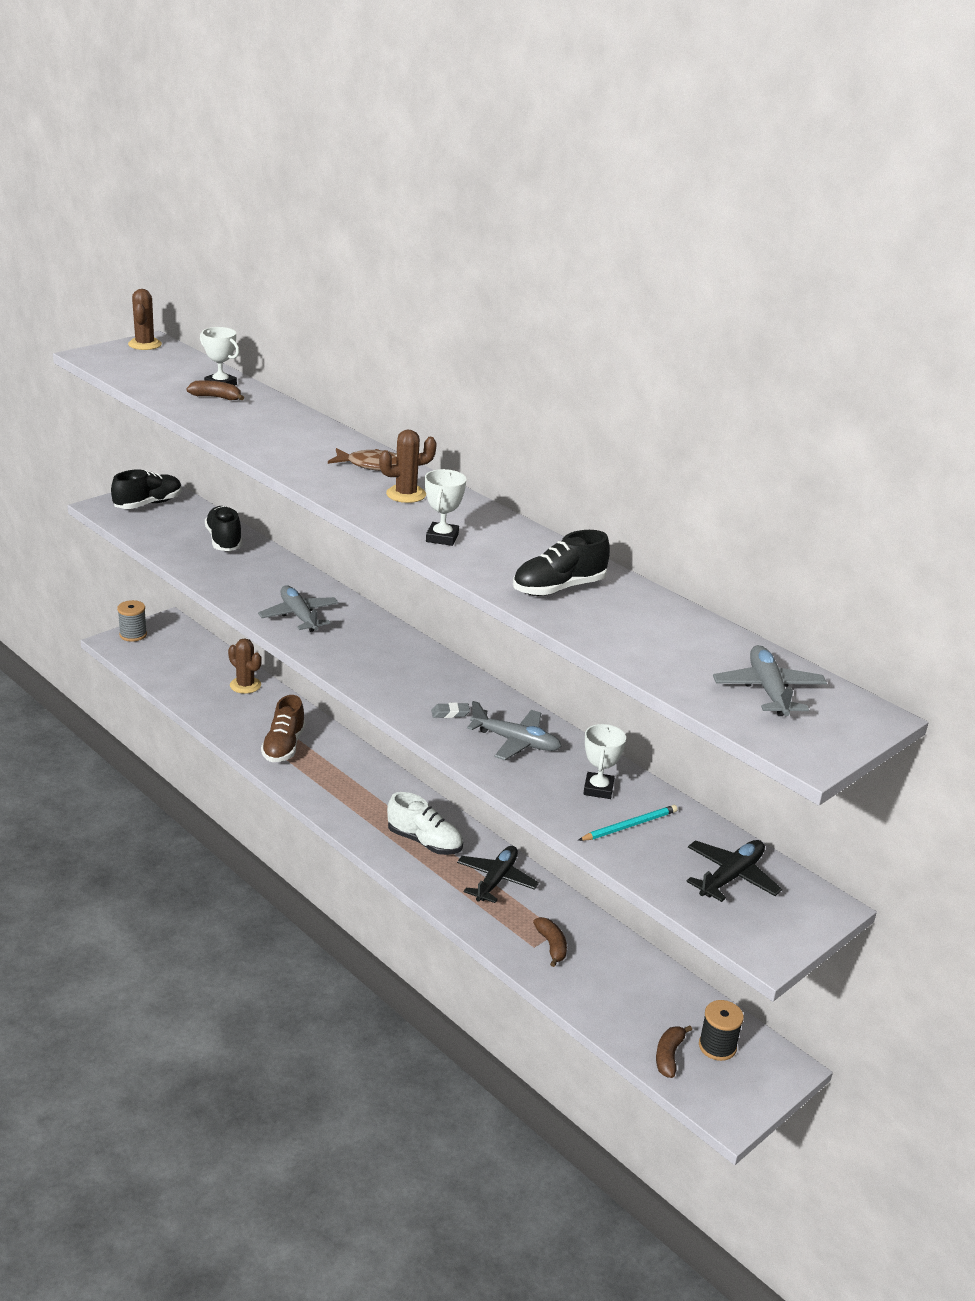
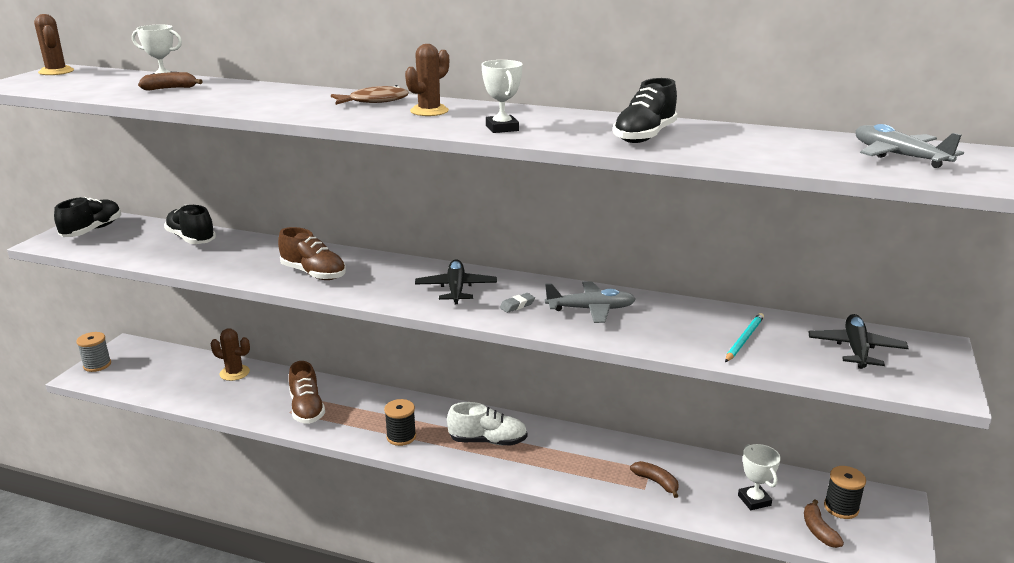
camera: 25 degrees left, 5 degrees down
grey plane [258,586,339,632] -> brown shoe [278,227,346,280]
black plane [457,846,539,903] -> black plane moved to [415,259,497,304]
white trophy [583,724,626,799] -> white trophy moved to [738,444,781,510]
none -> black spool [384,399,416,446]

